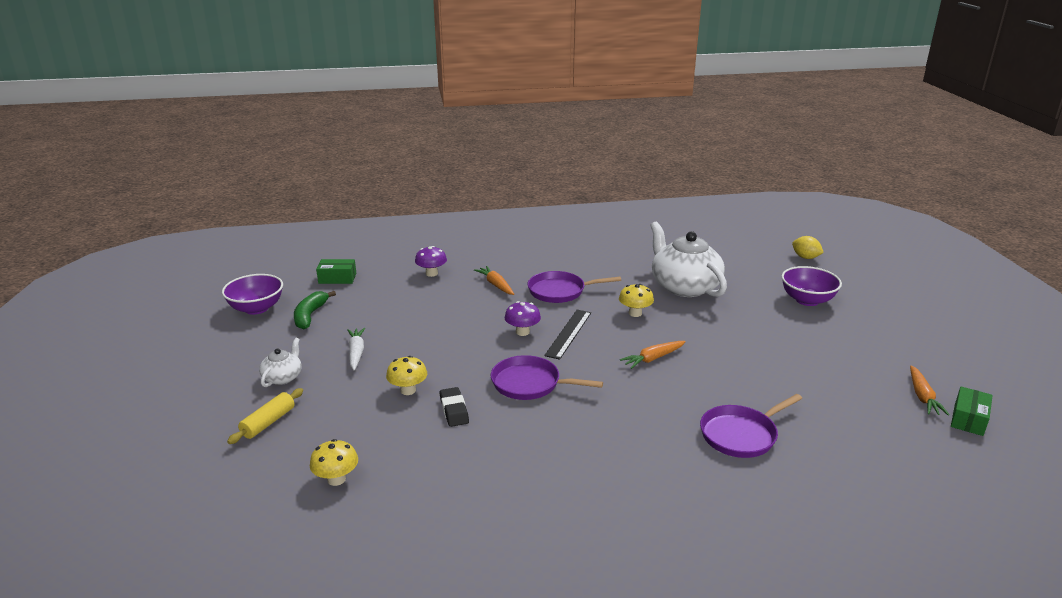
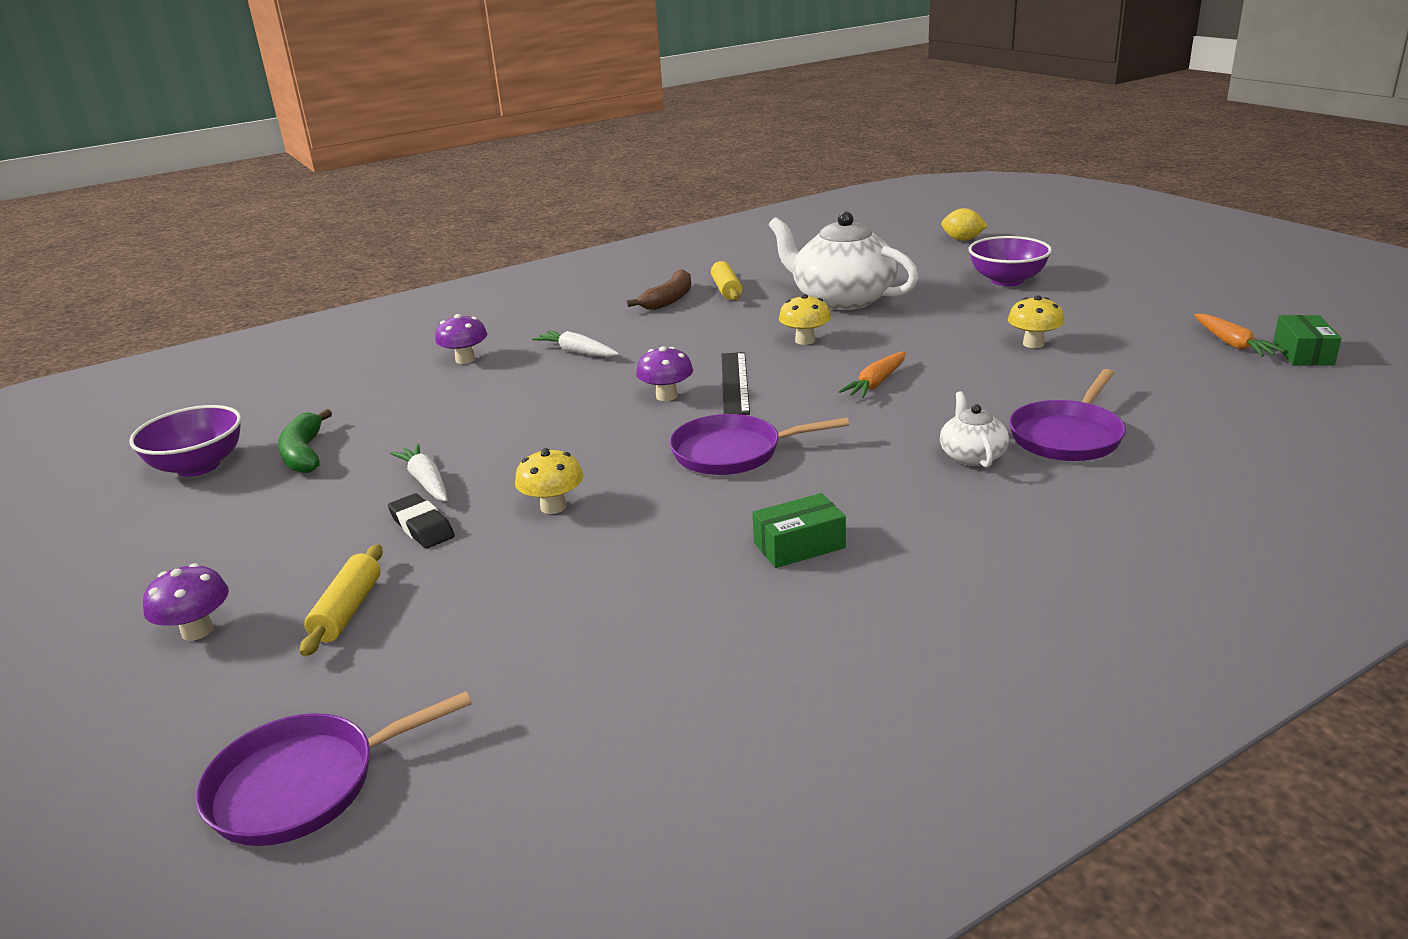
camera: 20 degrees left, 0 degrees up
white teapot [259,338,302,387] -> white teapot moved to [940,391,1009,468]
yellow mushroom [310,439,358,486] -> yellow mushroom moved to [1008,296,1065,348]
green box [316,259,356,284] -> green box moved to [752,493,846,568]
black eraser [439,387,469,427] -> black eraser moved to [388,494,455,548]
orange carrot [474,266,514,295] -> white carrot [532,330,619,357]
purple pan [528,271,621,303] -> purple pan moved to [196,691,472,846]
none -> purple mushroom [143,563,229,641]
none -> brown banana [627,269,691,310]
none -> yellow rolling pin [711,261,742,300]

